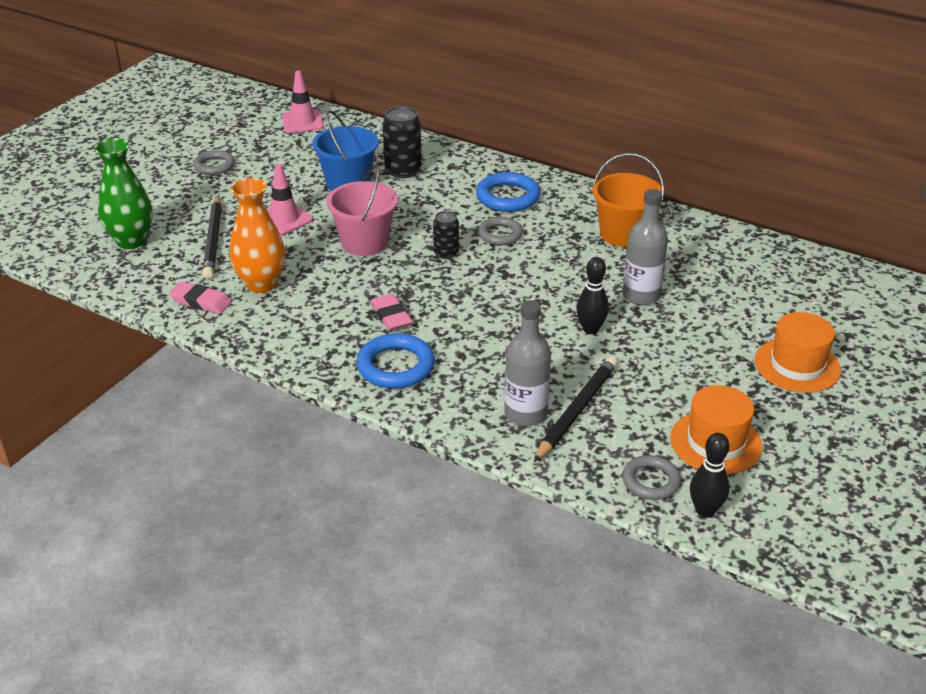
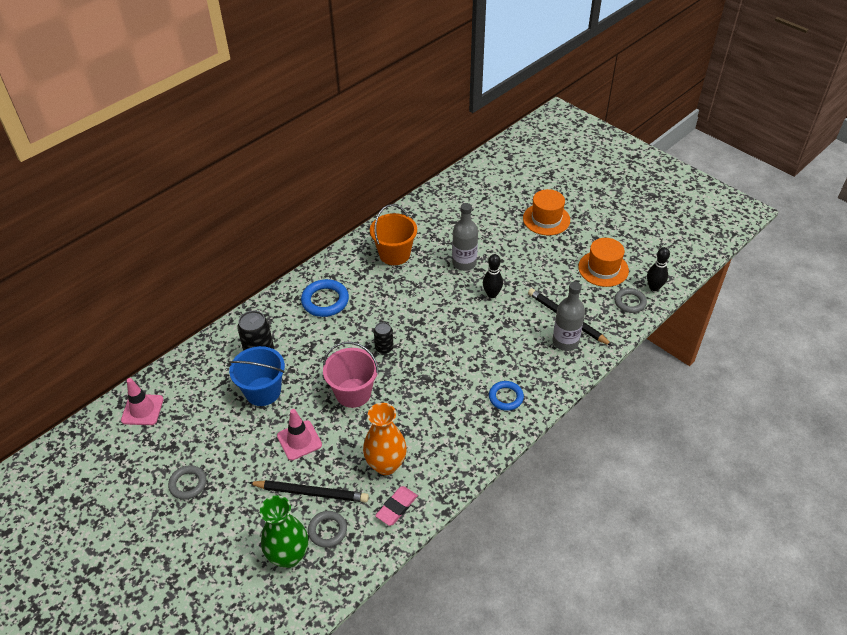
camera: 75 degrees left, 10 degrees up
blue ring [356,333,435,389] -> blue ring [489,381,524,411], size x0.66
pink eraser [370,294,413,331] -> none
grey ring [478,217,523,245] -> grey ring moved to [308,511,347,548]

